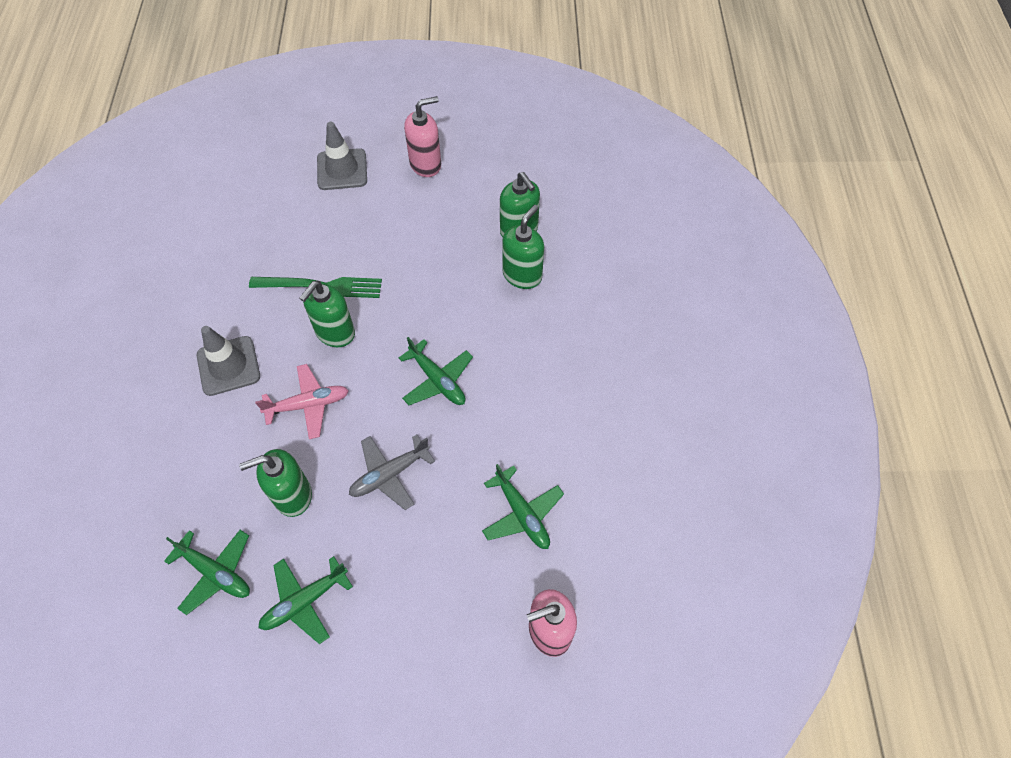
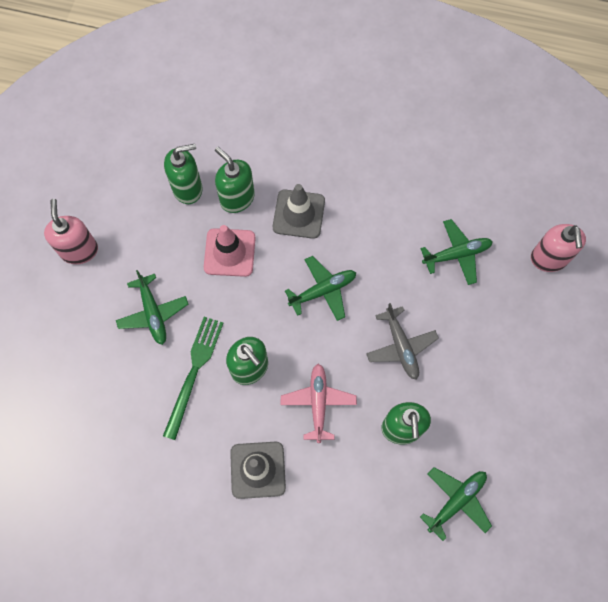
camera: 75 degrees left, 10 degrees up
green plane [258,556,353,644] -> green plane moved to [116,270,188,345]
grey traffic cone [317,122,367,190] -> grey traffic cone moved to [273,184,325,239]
none -> pink traffic cone [204,225,256,277]

